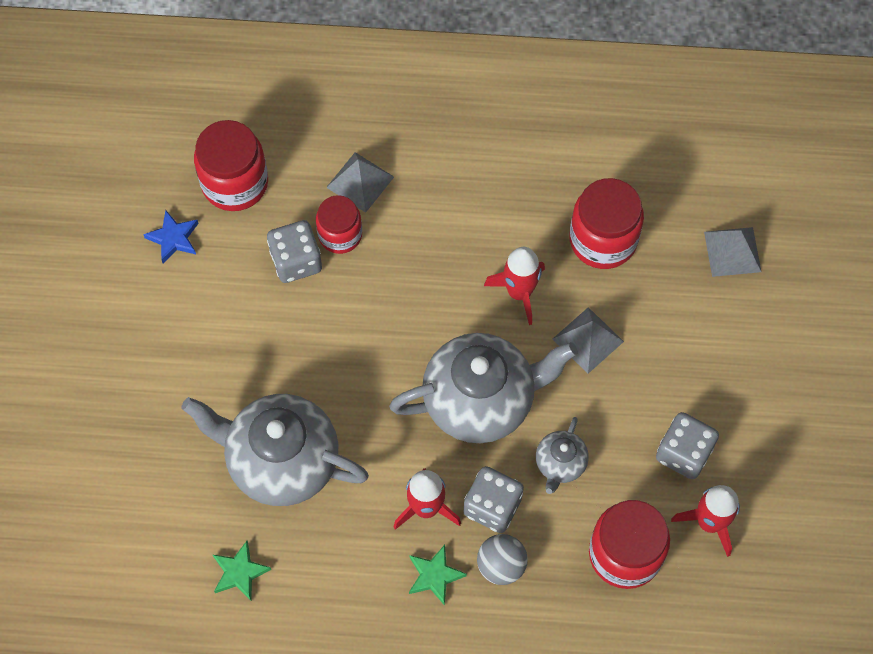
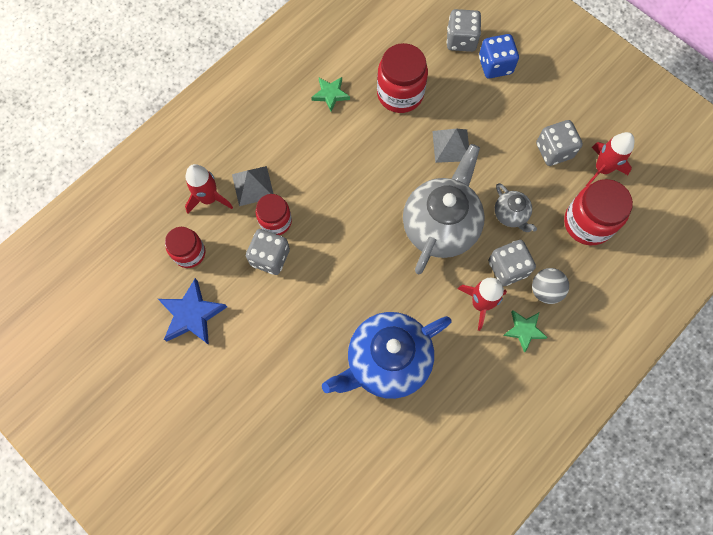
camera: 50 degrees left, 5 degrees up
blue star [143,210,199,263] -> blue star [158,278,227,345], size x1.59
grey teapot [181,394,369,506] -> blue teapot [322,312,452,399]
red jar [194,120,268,211] -> red jar [165,227,205,268], size x0.65
green star [213,541,271,601] -> green star moved to [311,77,350,112]
red rocket [484,247,545,325] -> red rocket moved to [185,164,233,214]
grey pyramid [704,227,761,277] -> grey dice [447,9,481,52]
none -> blue dice [479,34,519,79]

